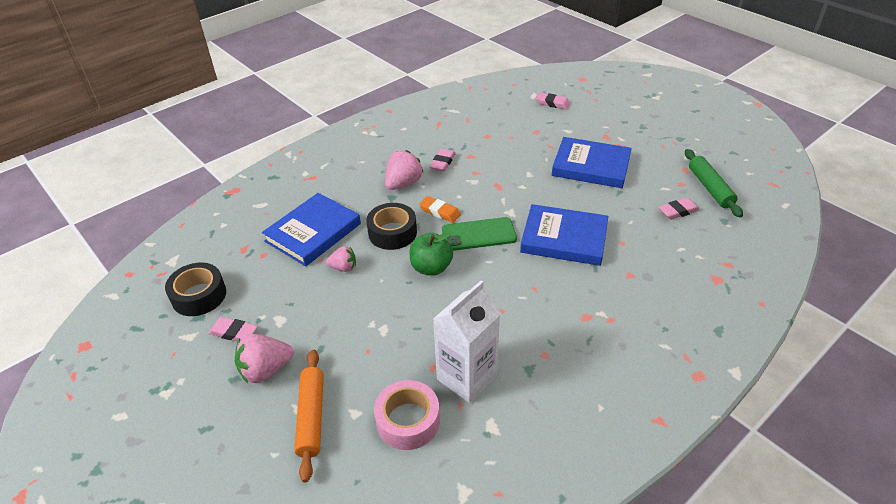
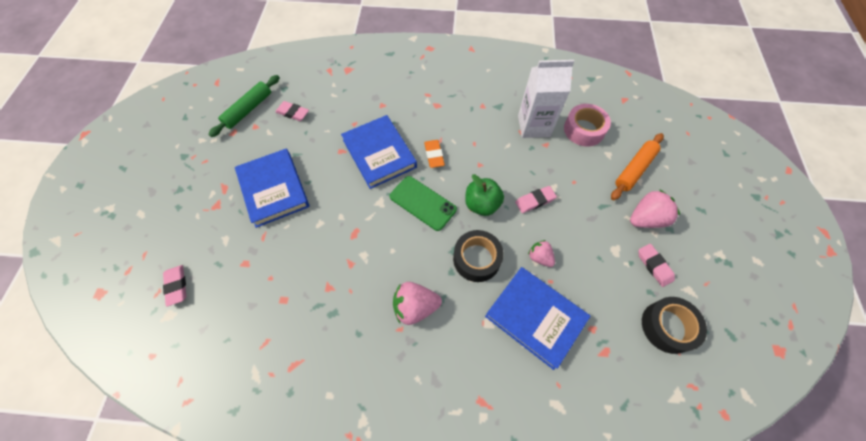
camera: 135 degrees left, 20 degrees up
pink strawberry [235,334,294,383] -> pink strawberry turned 45 degrees counterclockwise [630,189,680,228]
blue book [262,193,361,266] -> blue book turned 45 degrees clockwise [485,267,590,370]
orange eraser [419,196,461,223] -> orange eraser moved to [424,140,445,168]
pink eraser [430,149,456,171] -> pink eraser moved to [515,186,557,213]

